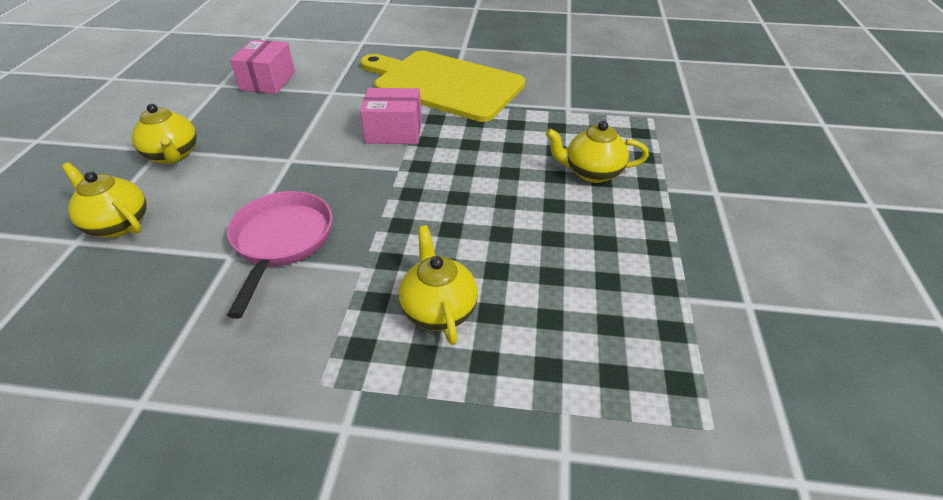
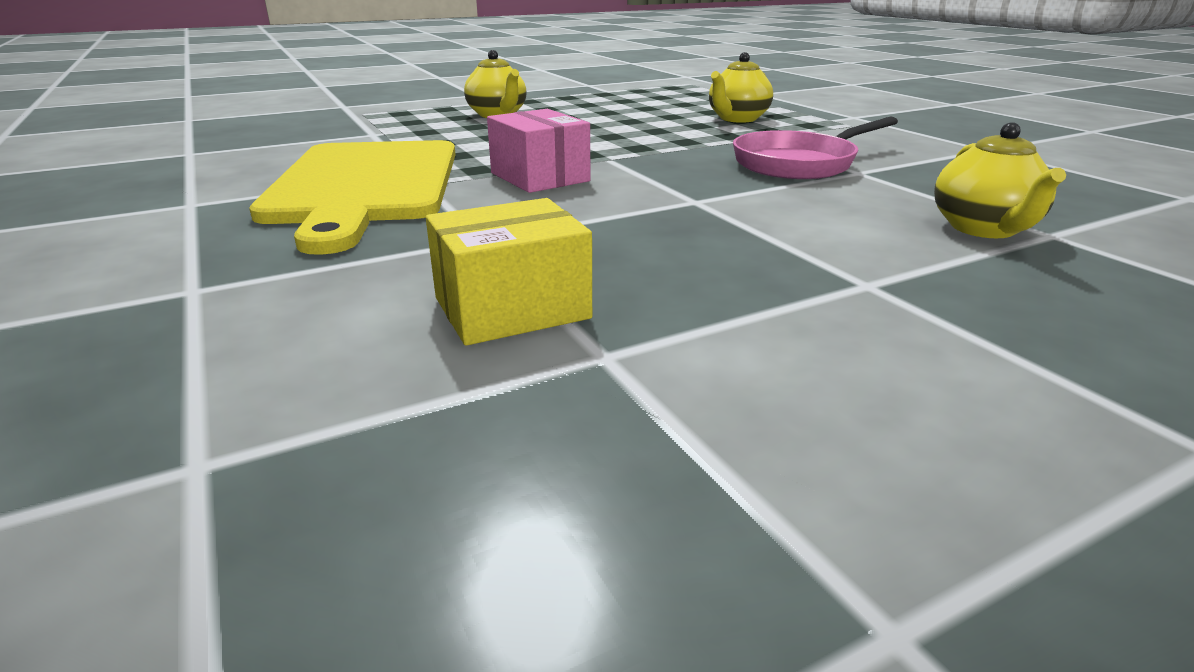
camera: 125 degrees left, 15 degrees down
yellow teapot [132,104,197,164] -> none
pink box [230,40,295,94] -> yellow box [426,198,592,346]

